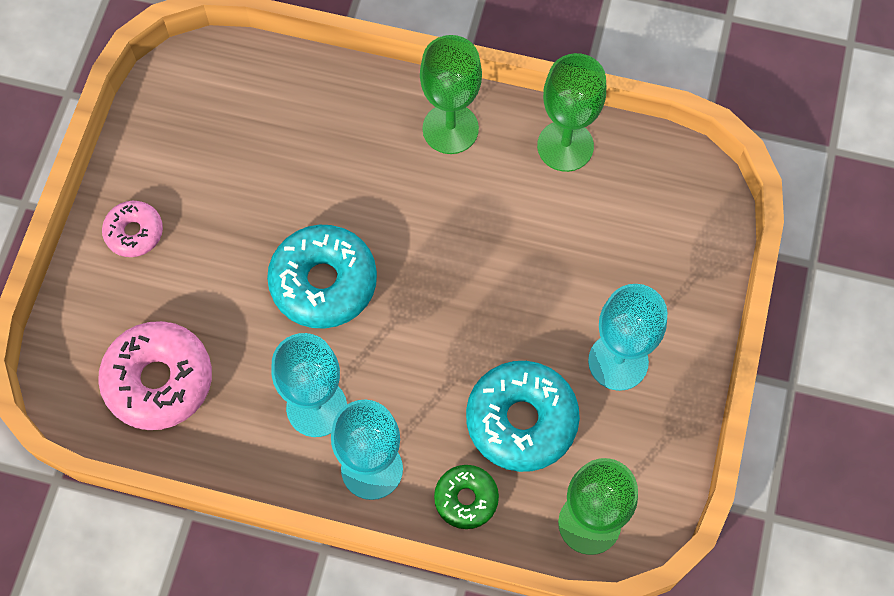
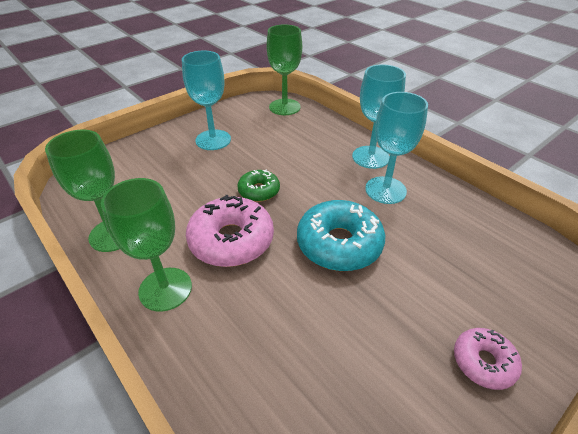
camera: 145 degrees left, 25 degrees down
pink donut [98,321,212,430] -> pink donut moved to [186,195,274,267]
green donut [434,465,499,529] -> green donut moved to [237,169,280,202]
turquoise donut [466,361,580,472] -> none

